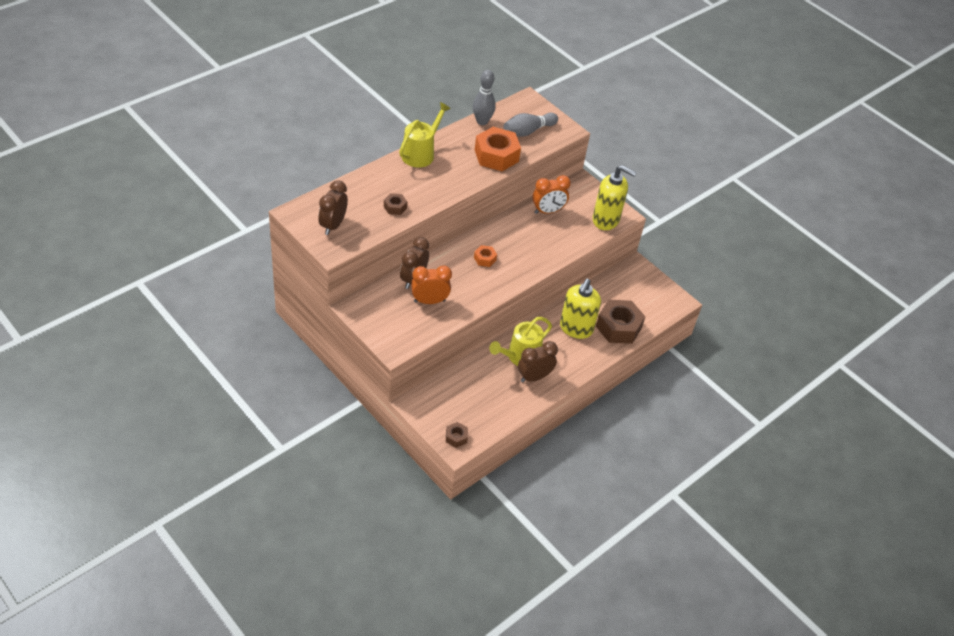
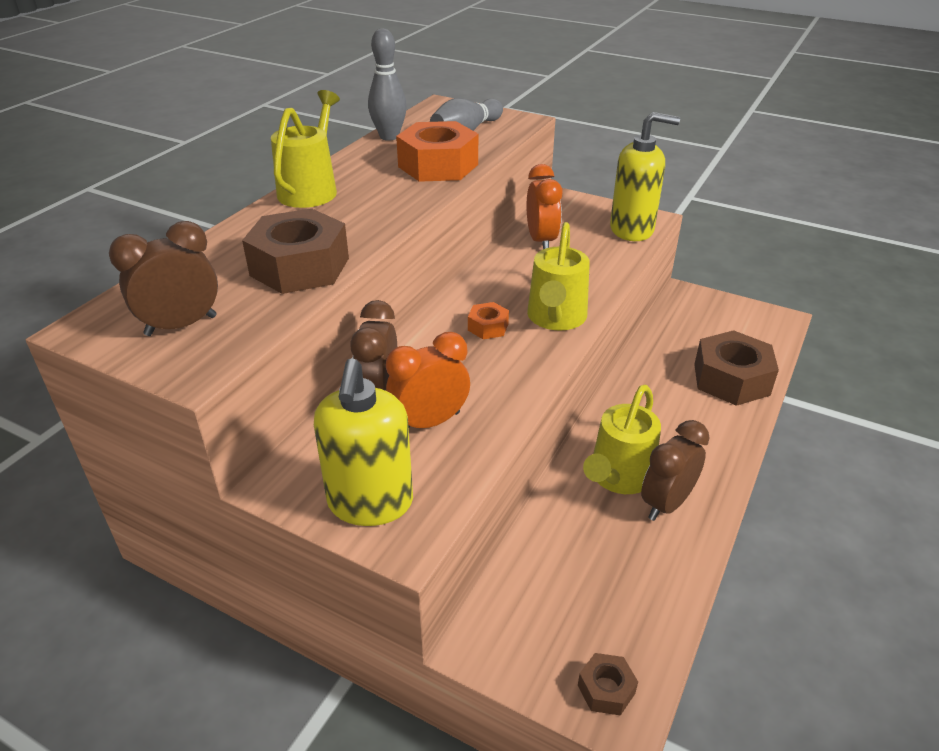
camera: 15 degrees left, 10 degrees down
brown clock [318,180,348,235] -> brown clock turned 60 degrees clockwise [109,221,218,336]
brown nut [384,193,407,215] -> brown nut [242,208,349,294], size x2.10
orange clock [532,175,571,214] -> orange clock turned 60 degrees counterclockwise [527,164,562,249]
yellow soap dispenser [560,279,601,339] -> yellow soap dispenser moved to [314,358,413,526]
none -> yellow watering can [527,222,590,331]

